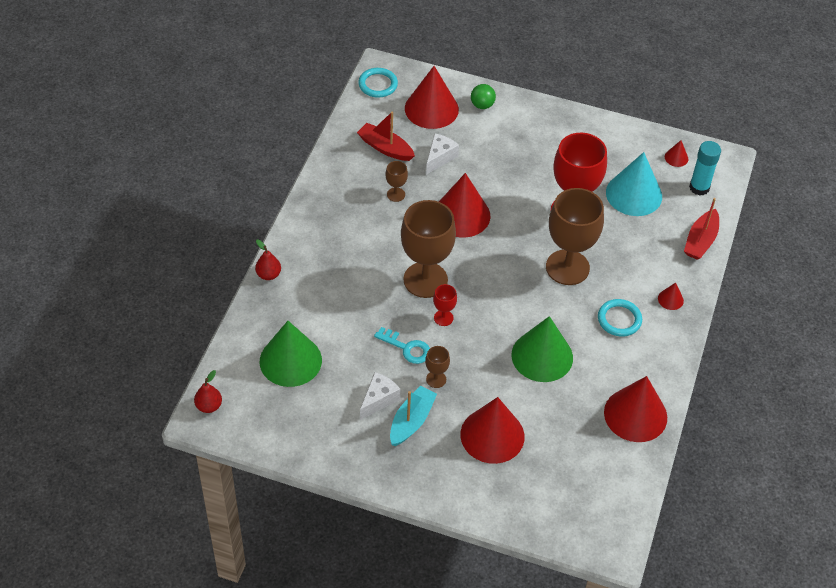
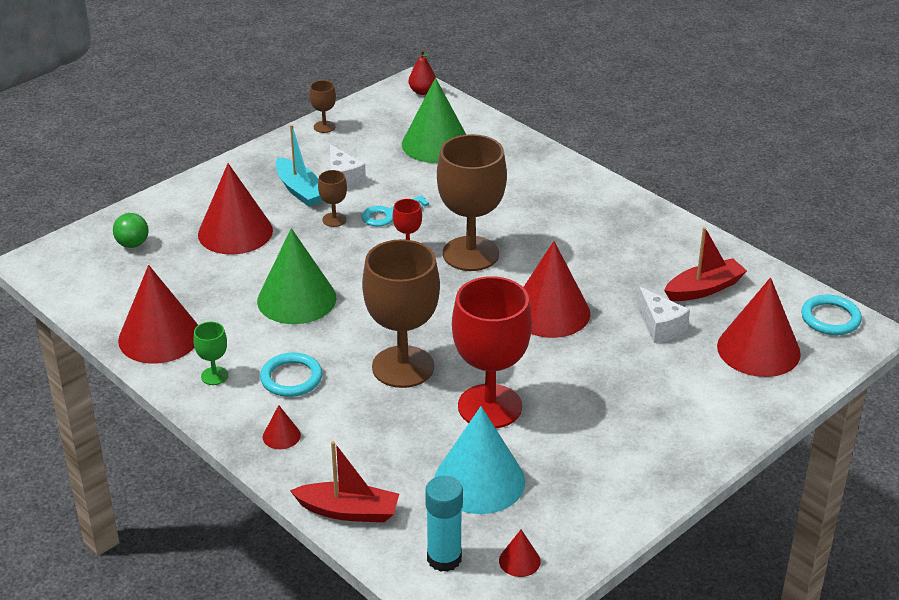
camera: 120 degrees right, 15 degrees down
red pear [255,239,281,280] -> none
brown goblet [385,161,408,202] -> brown goblet moved to [309,80,336,133]
green ball [471,84,496,109] -> green ball moved to [113,213,149,248]
red boat [684,198,719,260] -> red boat turned 135 degrees clockwise [290,441,399,522]
none -> green goblet [194,322,228,385]

